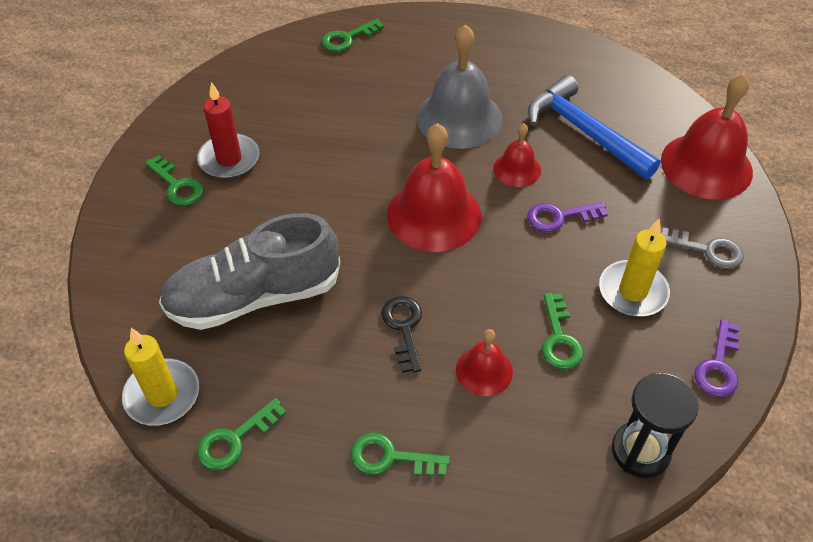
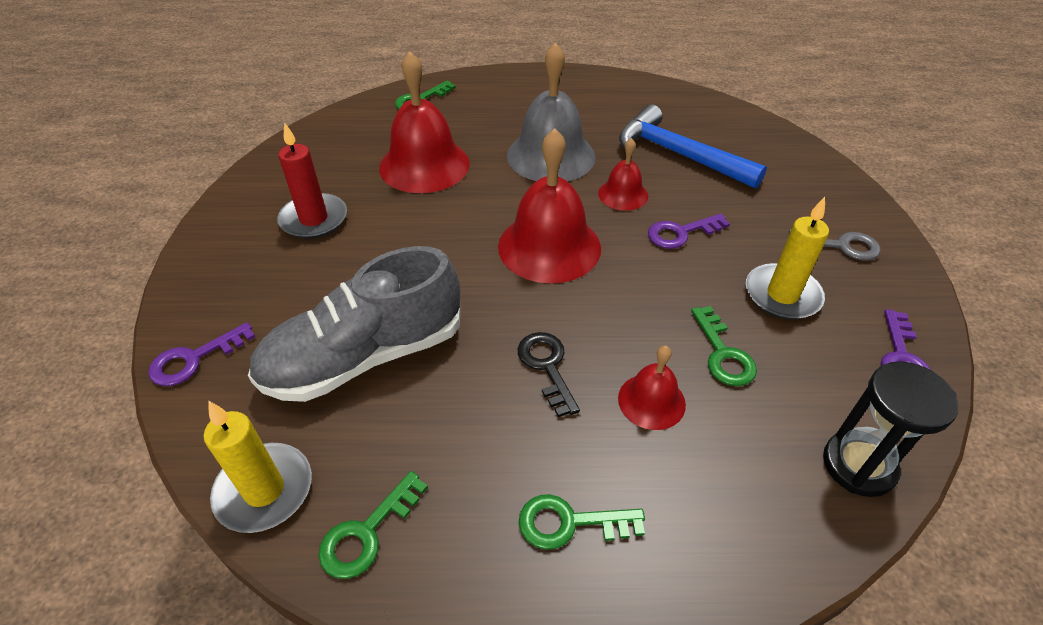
camera: 10 degrees left, 5 degrees down
green key [145,155,203,206] -> none
red bell [661,73,753,200] -> red bell moved to [379,51,470,193]
none -> purple key [148,322,255,386]

